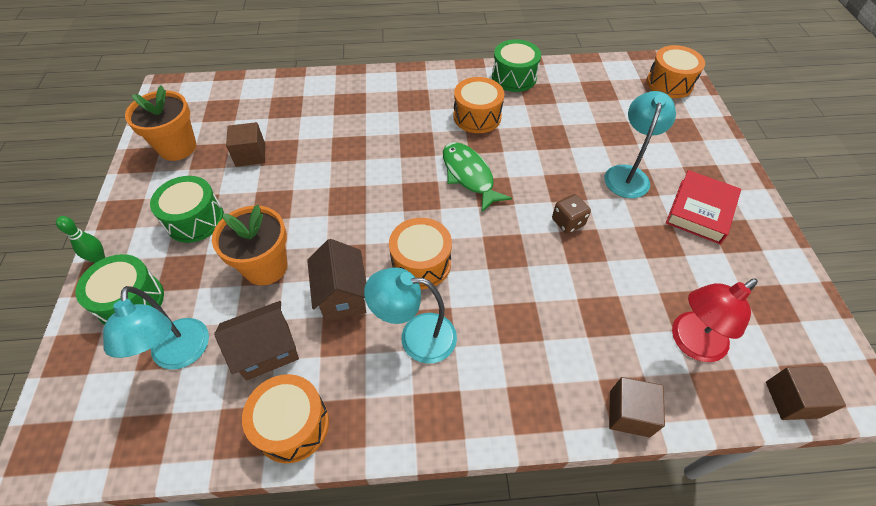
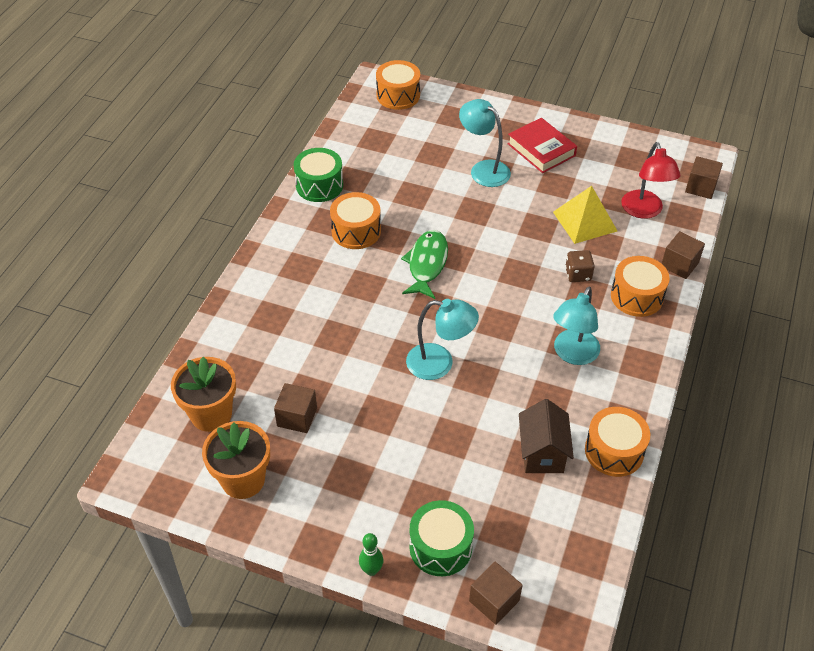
camera: 65 degrees left, 5 degrees down
turquoise lamp [103,286,209,370] -> turquoise lamp moved to [406,299,479,380]
green drum [150,176,224,243] -> none
orange flower pot [212,205,288,286] -> orange flower pot moved to [171,356,236,432]
brown house [307,239,366,321] -> none
orange drum [389,218,452,289] -> orange drum moved to [611,256,670,317]
green fish [443,142,512,212] -> green fish turned 105 degrees clockwise [401,230,448,299]
brown dice [552,194,591,234] -> brown dice moved to [565,250,595,282]
none -> brown cube [469,562,523,625]
none -> yellow pyramid [553,186,617,244]

